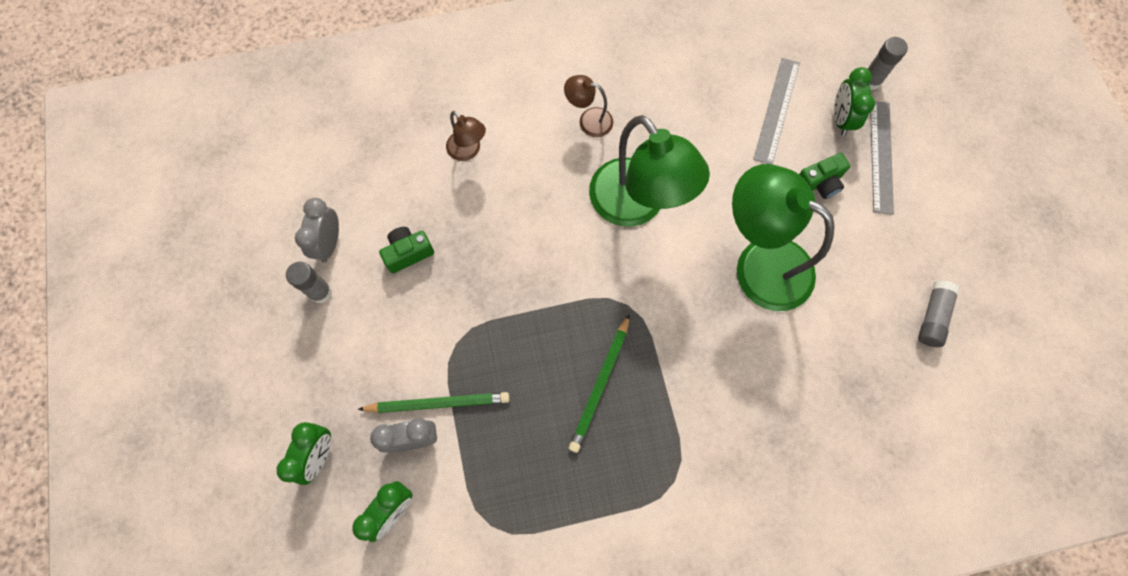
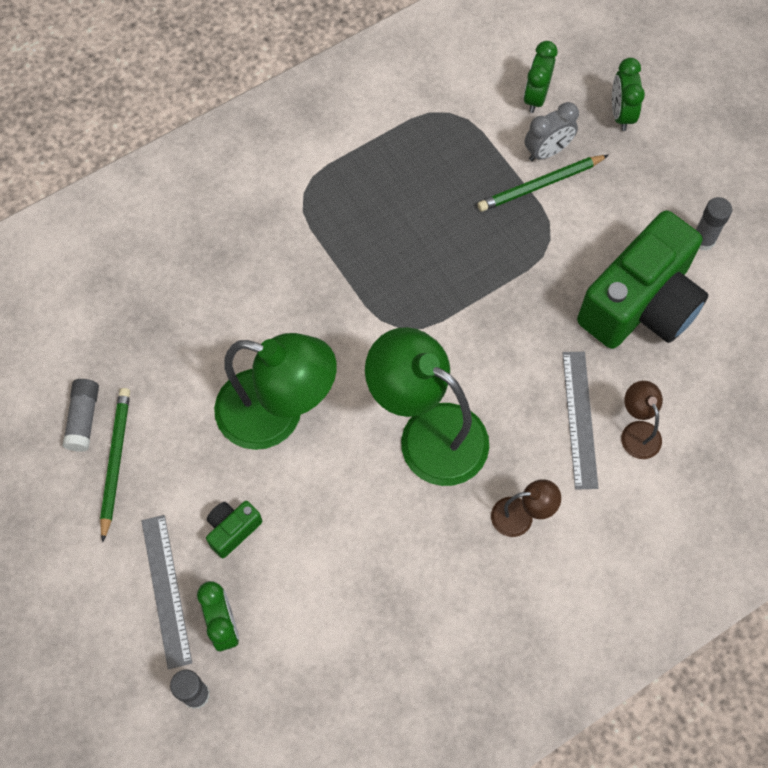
camera: 160 degrees right, 5 degrees down
grey clock [295,198,339,263] -> none
green camera [379,227,434,273] -> green camera [577,210,708,349], size x2.45
brown lamp [446,111,486,161] -> brown lamp turned 45 degrees clockwise [621,381,663,459]
green pencil [569,314,630,453] -> green pencil moved to [100,388,130,542]
grey ruler [753,58,800,164] -> grey ruler moved to [563,352,598,490]

